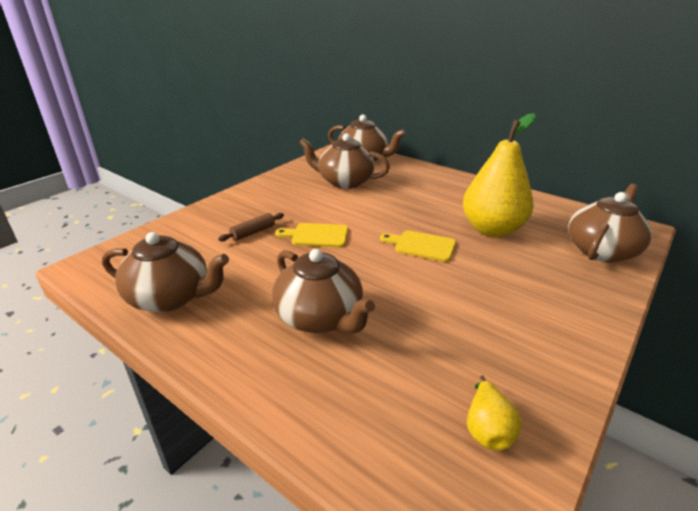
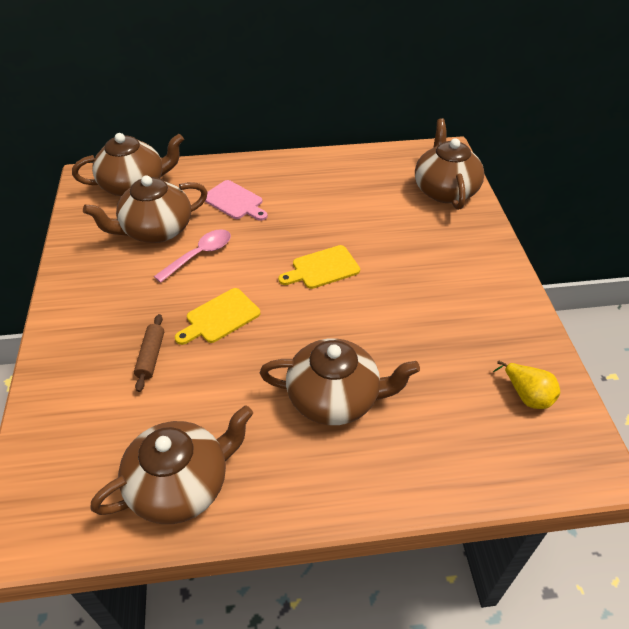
camera: 45 degrees left, 15 degrees up
yellow pear [463,113,536,237] -> none
none -> pink spoon [154,229,231,283]
none -> pink cutting board [205,180,268,221]

